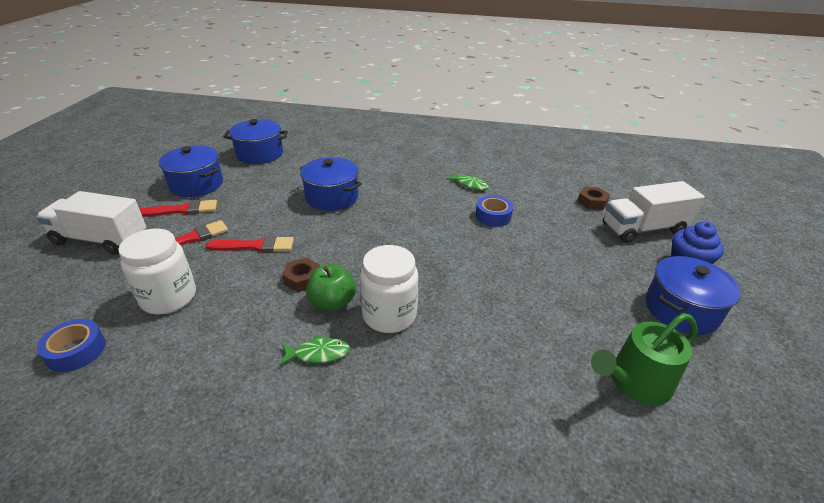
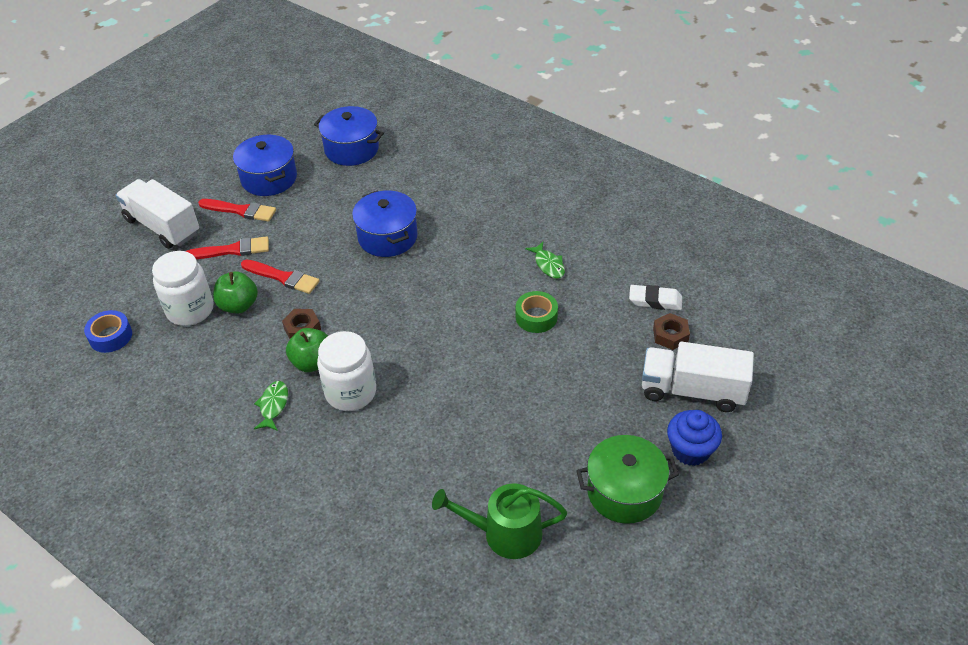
camera: 30 degrees right, 10 degrees up
green fish [279,335,350,366] -> green fish turned 105 degrees counterclockwise [254,381,288,431]
blue tape [475,196,513,227] -> green tape [516,291,558,333]
blue pot [646,256,741,335] -> green pot [576,435,679,524]
none -> green apple [213,271,258,313]
none -> white eraser [629,285,682,310]

